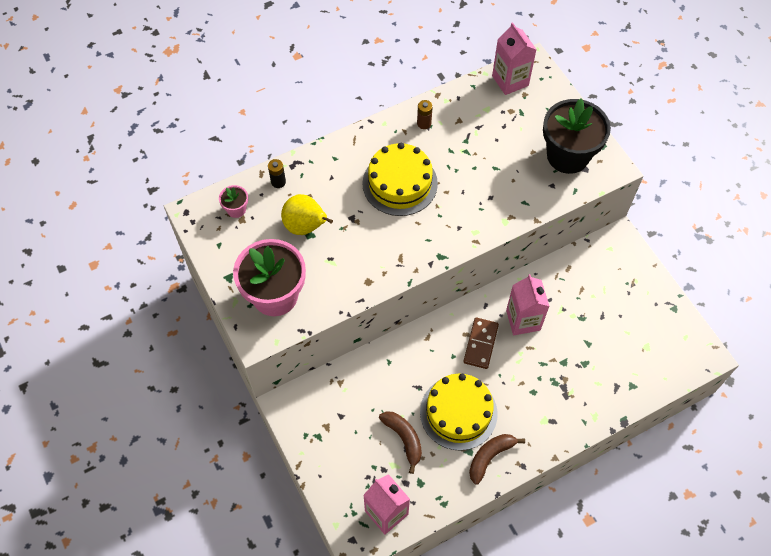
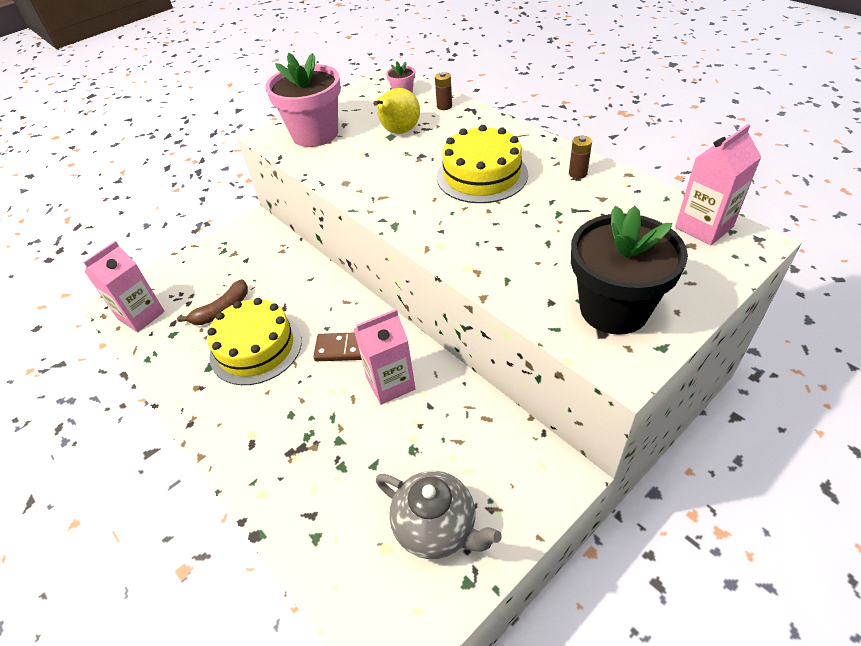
camera: 80 degrees right, 15 degrees down
black battery [268,159,286,188] -> brown battery [435,72,452,110]
brown banana [469,434,525,485] -> none
none -> grey teapot [376,471,502,559]

